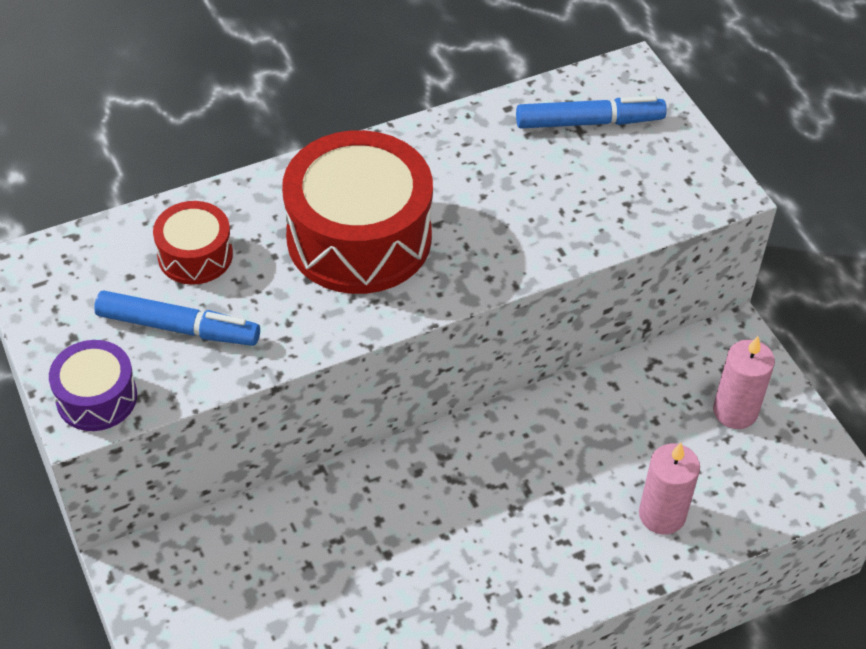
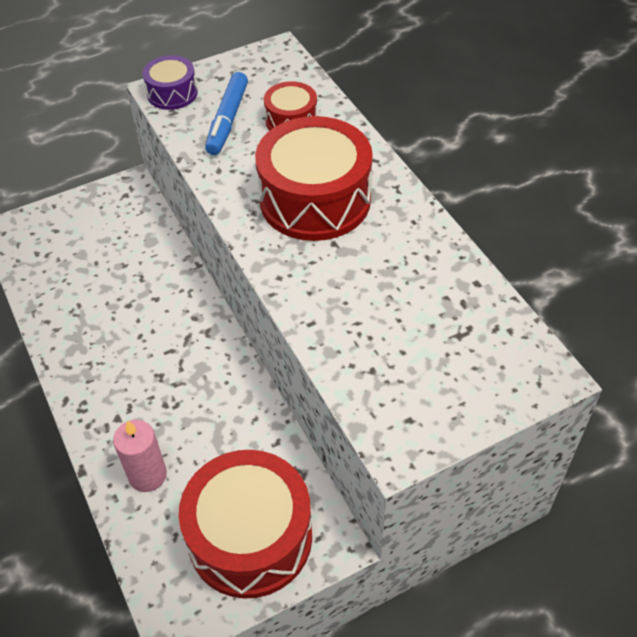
camera: 90 degrees right, 0 degrees up
blue marker [516,96,667,129] -> none
pink candle [713,336,775,429] -> red drum [179,450,312,599]

